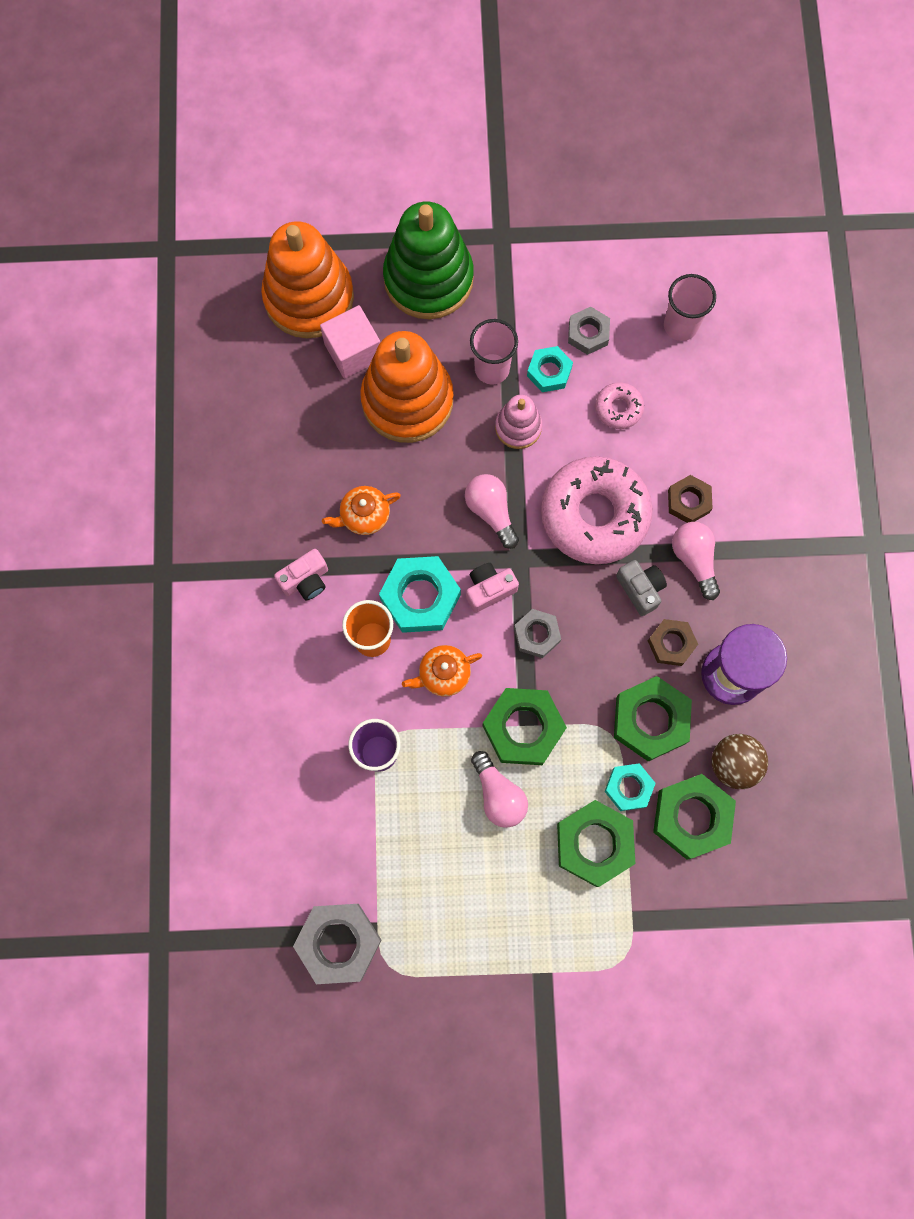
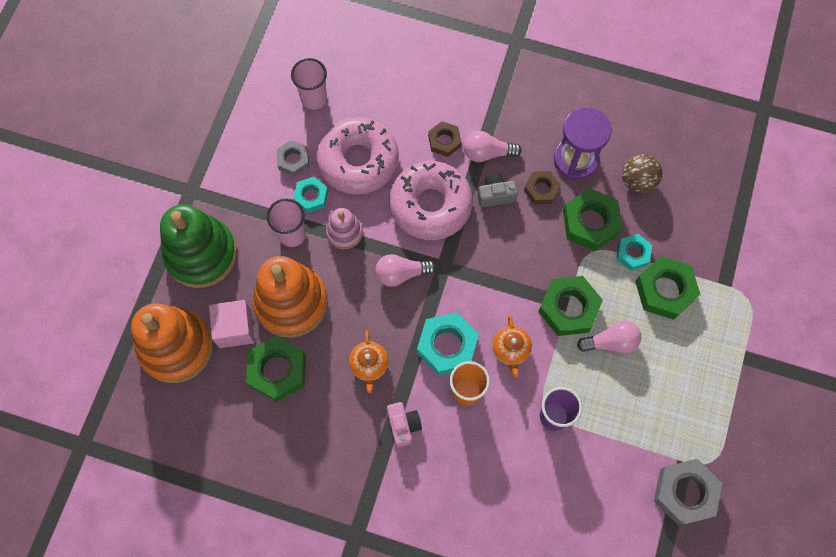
camera: 70 degrees left, 5 degrees down
pink camera [466,563,519,613] -> none
grey nut [514,609,561,658] -> none
pink donut [595,382,644,429] -> pink donut [316,117,399,195], size x2.22
green nut [653,774,736,860] -> green nut moved to [246,335,305,402]

